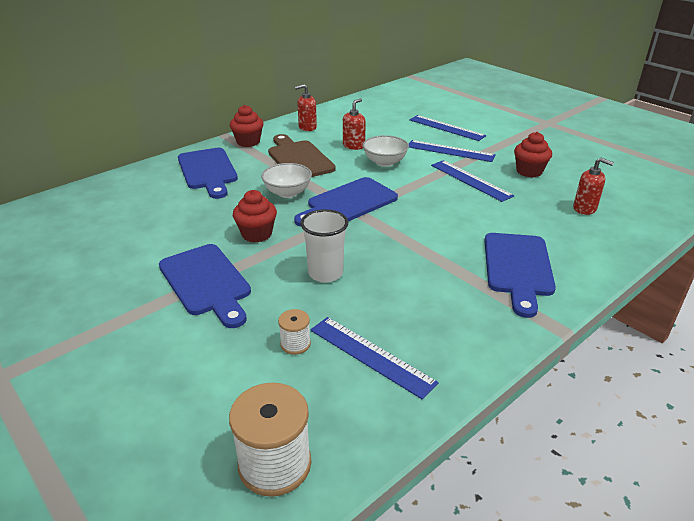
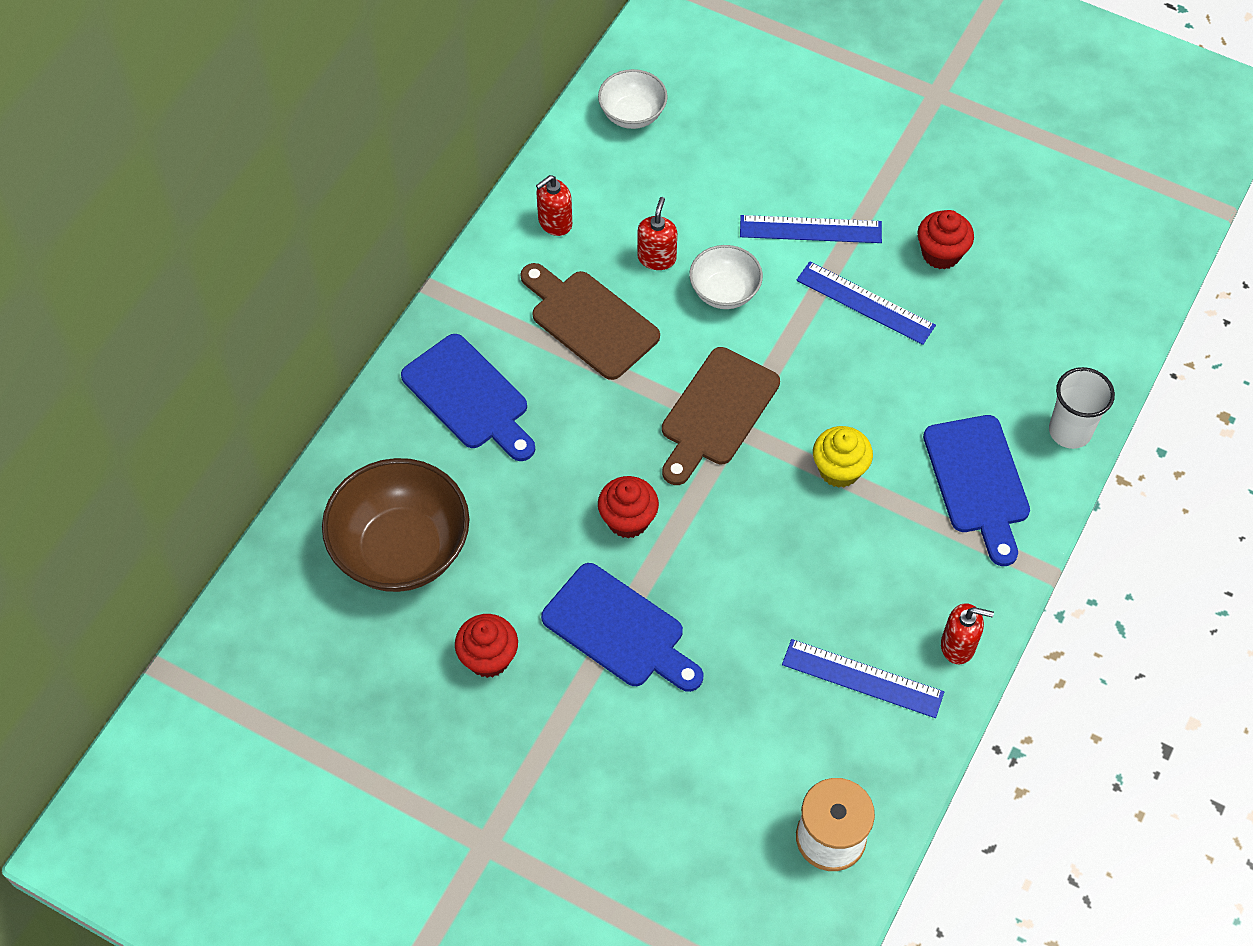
camera: 20 degrees left, 25 degrees up
red cupcake [230,105,263,147] -> red cupcake moved to [455,614,518,678]
white bowl [261,163,312,198] -> white bowl moved to [598,69,668,129]
white spool [278,309,311,355] -> none
blue cutting board [294,177,398,226] -> brown cutting board [662,347,780,485]
white cup [300,209,348,282] -> white cup moved to [1049,367,1115,449]
blue ruler [409,115,486,141] -> none
red soap dispenser [573,158,614,215] -> red soap dispenser moved to [941,603,994,664]
none -> brown bowl [322,458,470,592]
none -> yellow cupcake [813,426,873,488]

